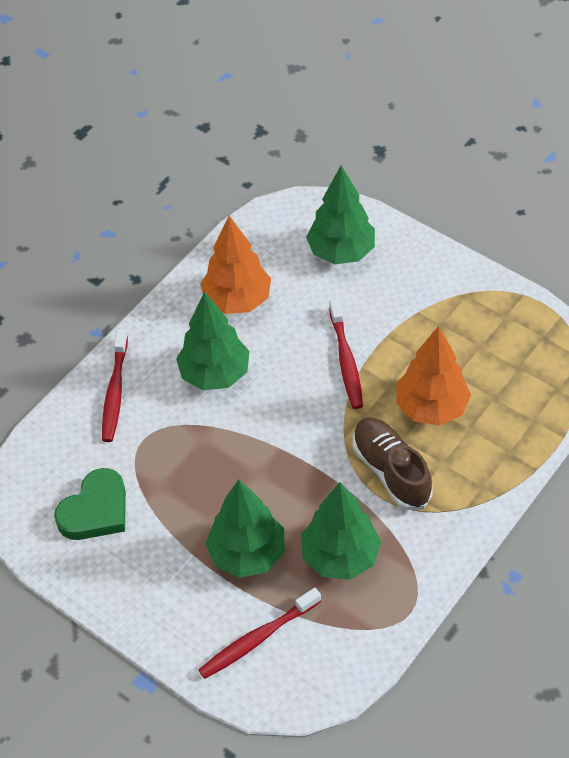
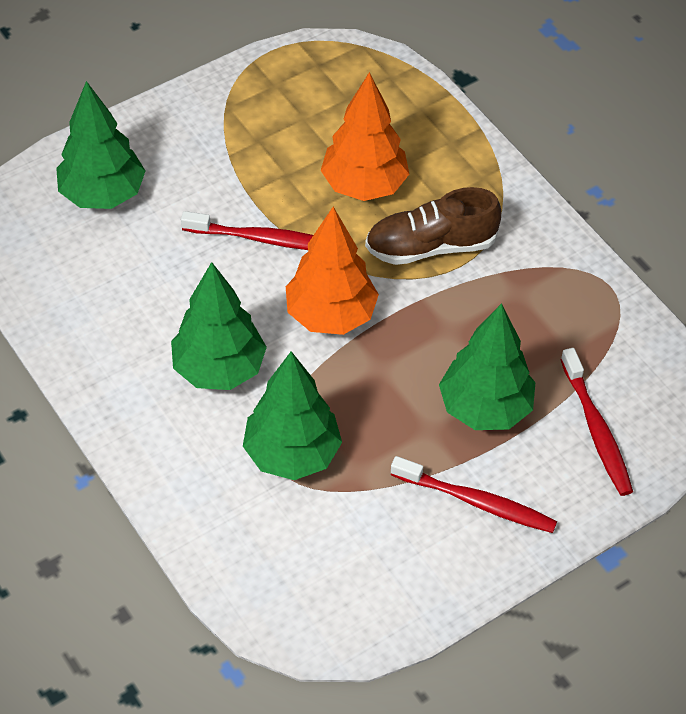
camera: 75 degrees left, 0 degrees up
green heart [54,468,126,540] -> none
red toothbrush [102,329,128,442] -> red toothbrush moved to [391,456,557,533]
orange tree [200,216,271,314] -> orange tree moved to [286,207,379,335]
green tree [301,482,381,580] -> green tree moved to [243,351,342,480]

